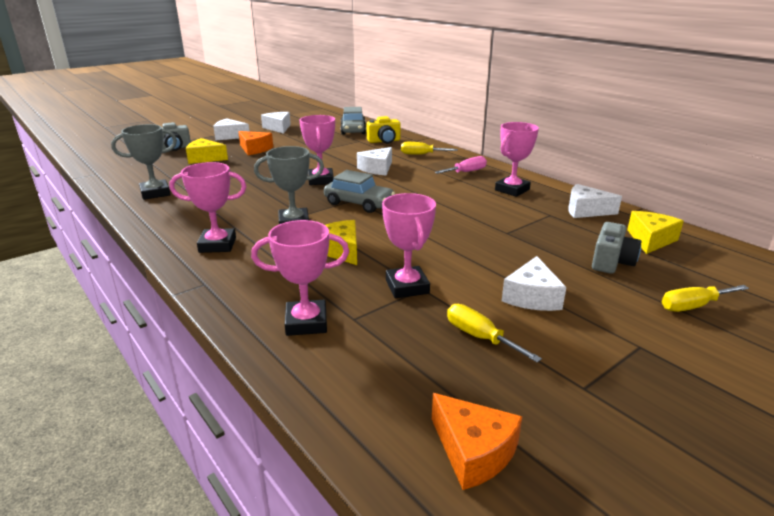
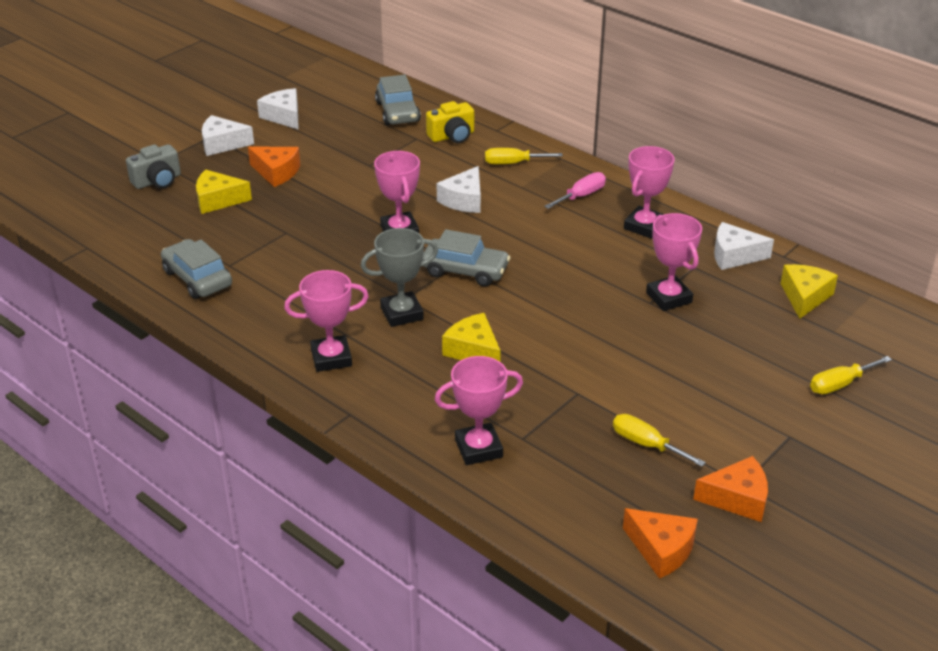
camera: 10 degrees left, 10 degrees up
grey trophy [111,124,177,200] -> grey car [161,239,232,299]
pink trophy [382,193,436,298] -> pink trophy moved to [646,213,702,311]
white cheese [502,256,566,311] -> none
grey camera [592,222,641,274] -> none
none -> orange cheese [693,456,768,522]

